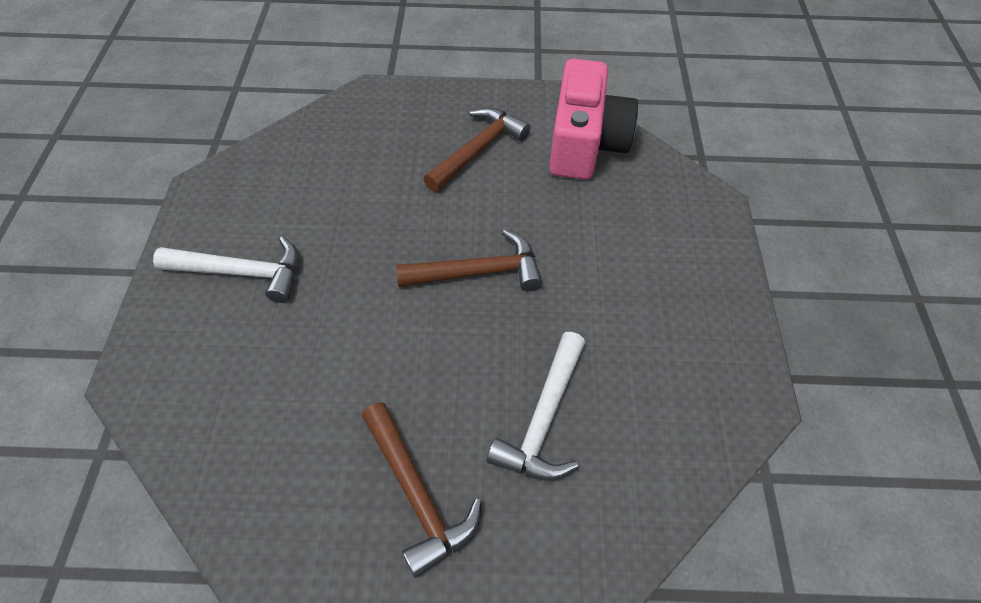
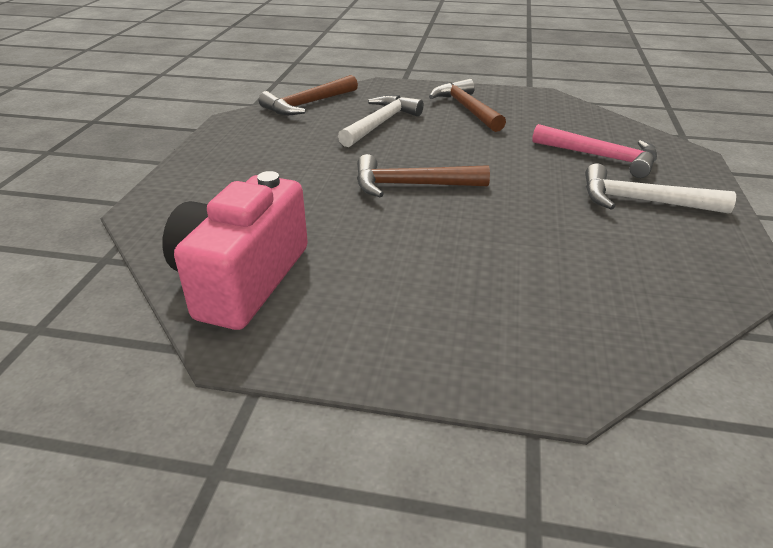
camera: 170 degrees left, 20 degrees down
brown hammer [424,107,530,192] -> brown hammer moved to [259,75,358,115]
none -> pink hammer [532,124,657,178]

